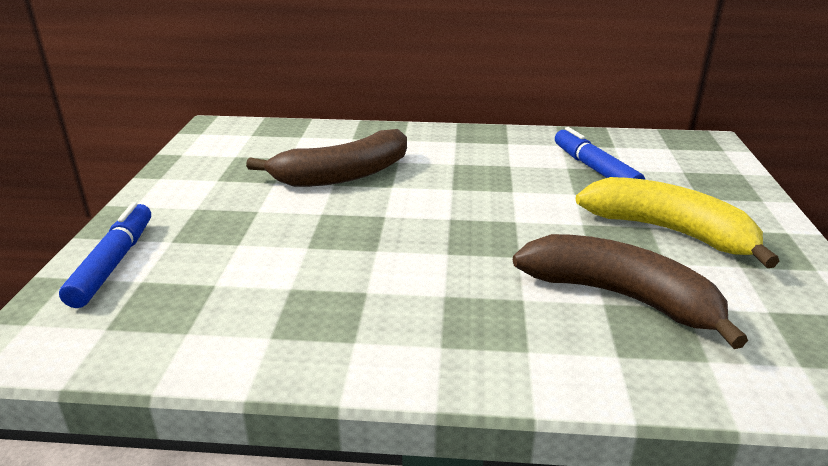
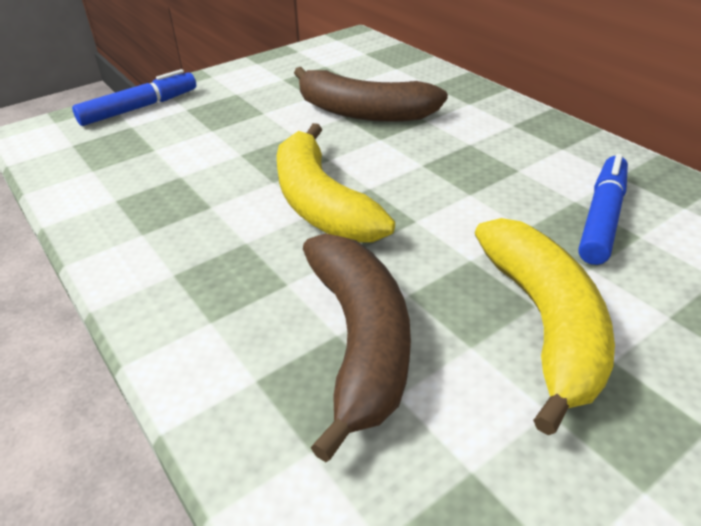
camera: 50 degrees right, 10 degrees up
none -> yellow banana [277,123,395,242]

